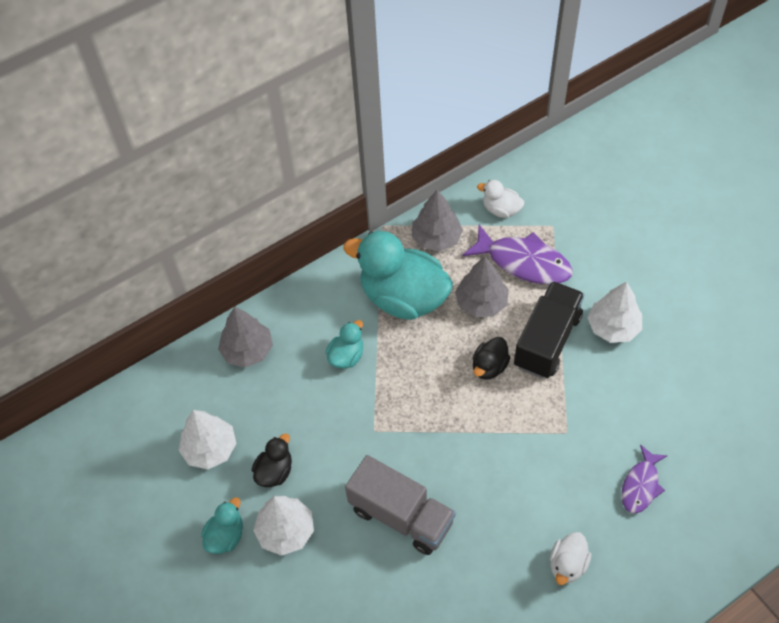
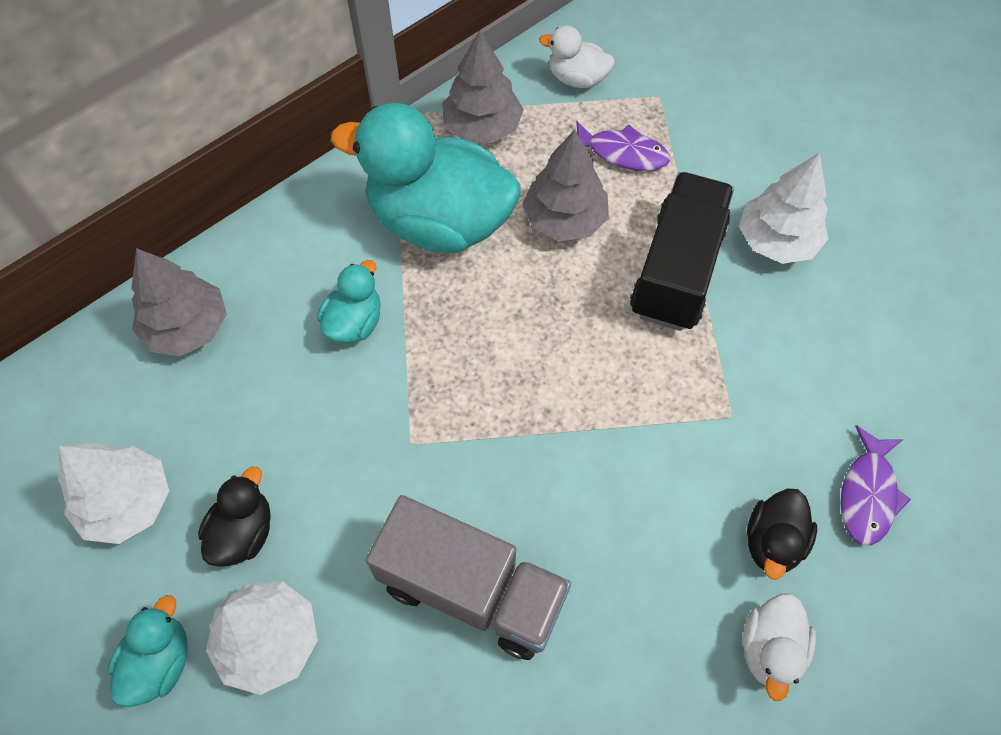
camera: 10 degrees left, 5 degrees up
purple fish [462,225,573,285] -> purple fish [576,121,670,171], size x0.60
black duck [473,337,511,380] -> black duck moved to [747,488,817,580]

